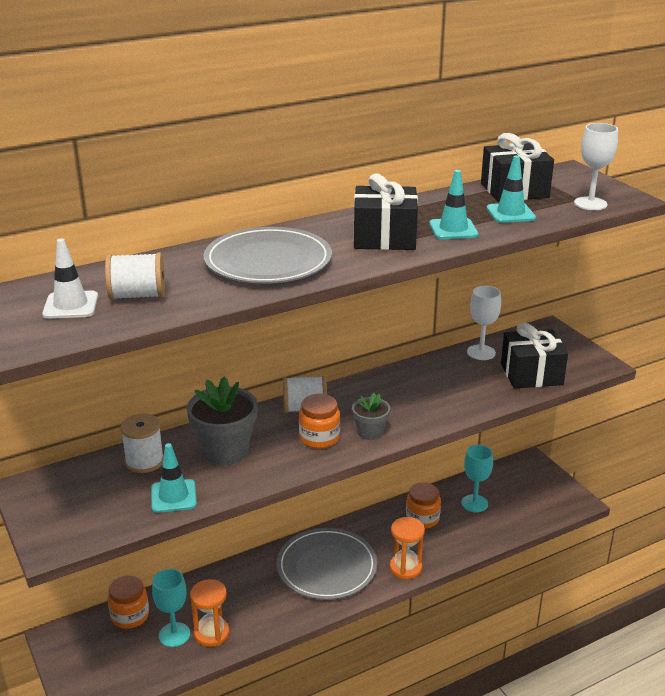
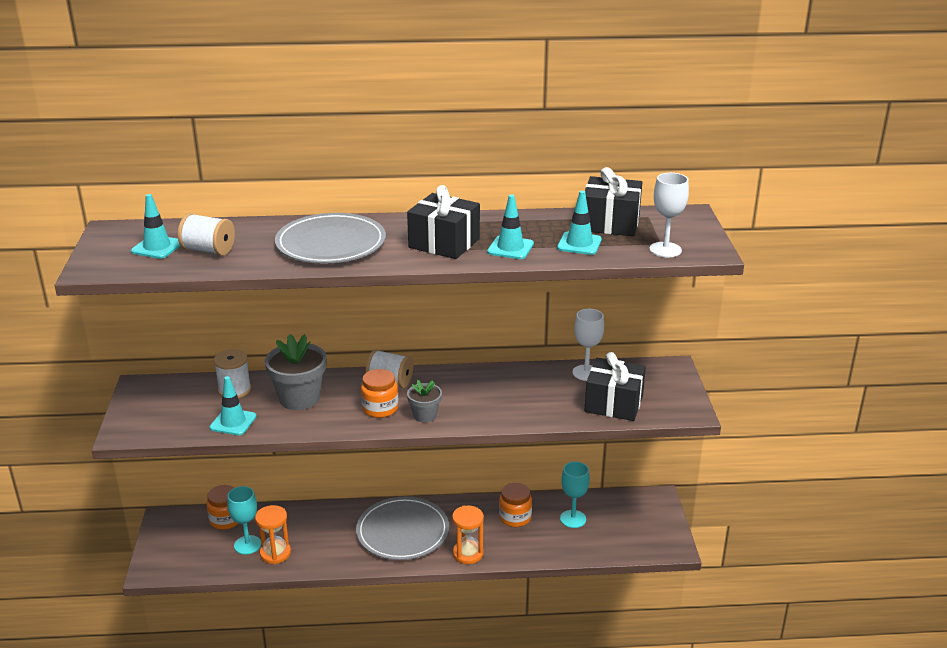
camera: 25 degrees right, 0 degrees up
white traffic cone [42,238,98,319] -> turquoise traffic cone [131,194,180,259]

